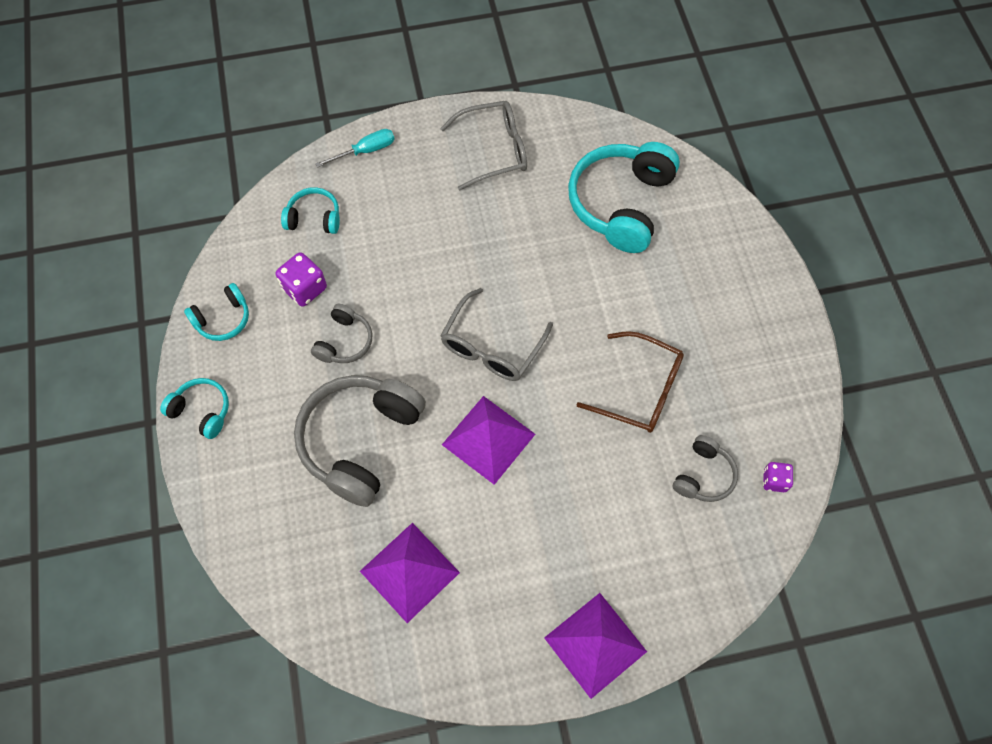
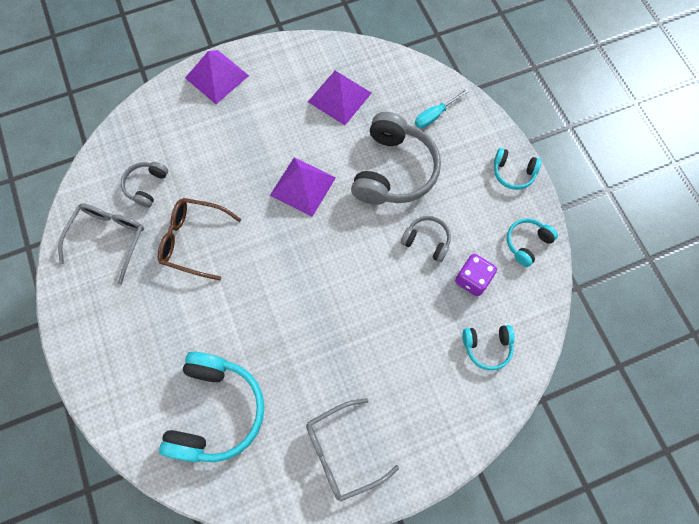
camera: 170 degrees right, 5 degrees up
grey headphones [311,304,372,363] -> grey headphones turned 105 degrees clockwise [401,216,451,262]
turquoise screwdriver [315,129,394,168] -> turquoise screwdriver moved to [415,89,469,128]
grey glasses [440,288,553,381] -> grey glasses moved to [58,203,144,284]
purple dice [763,462,793,492] -> none

